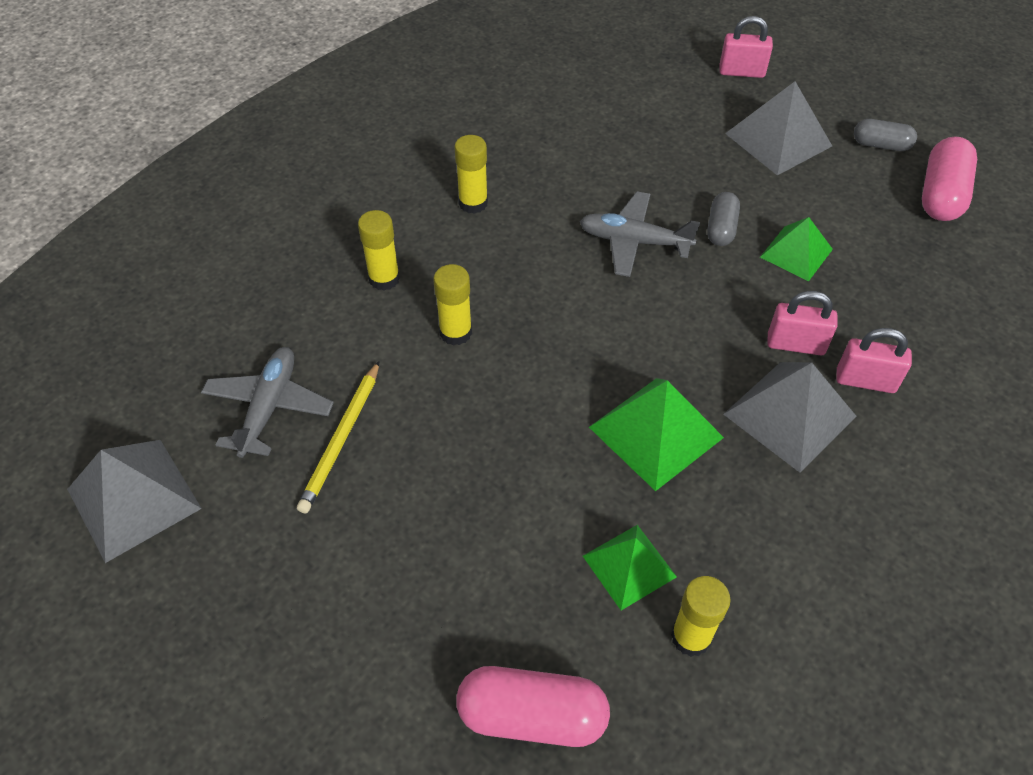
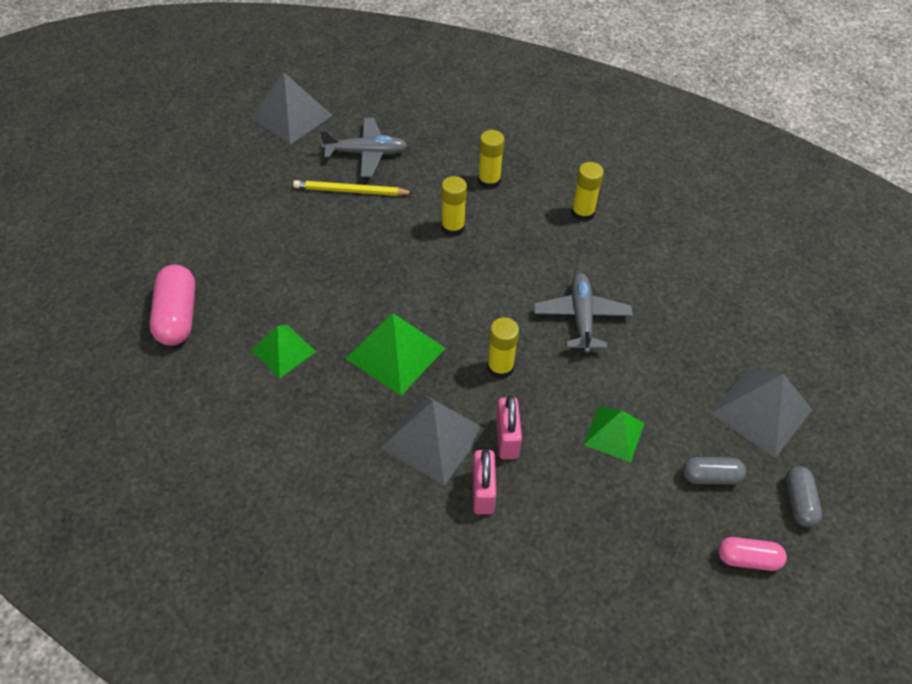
camera: 75 degrees right, 0 degrees up
yellow glue stick [671,576,731,657] -> yellow glue stick moved to [487,317,519,379]
grey capsule [707,192,740,246] -> grey capsule moved to [683,457,746,485]
pink padlock [720,16,773,78] -> none
pink capsule [922,136,977,221] -> pink capsule [718,537,787,571], size x0.61

